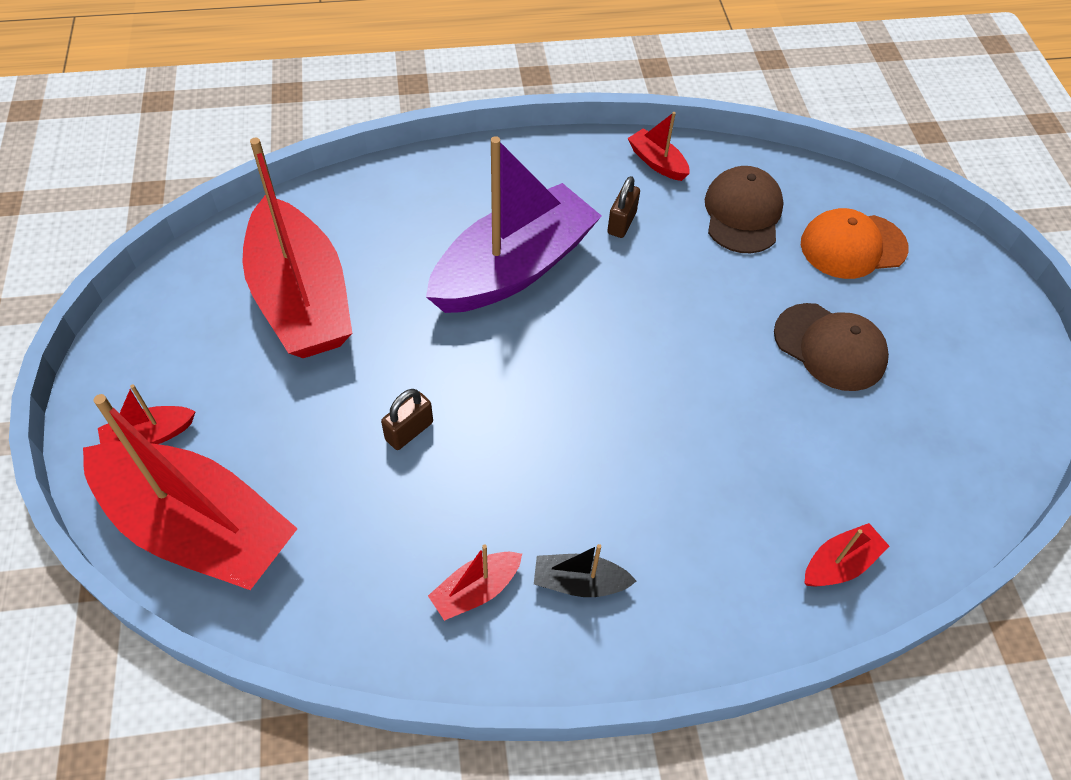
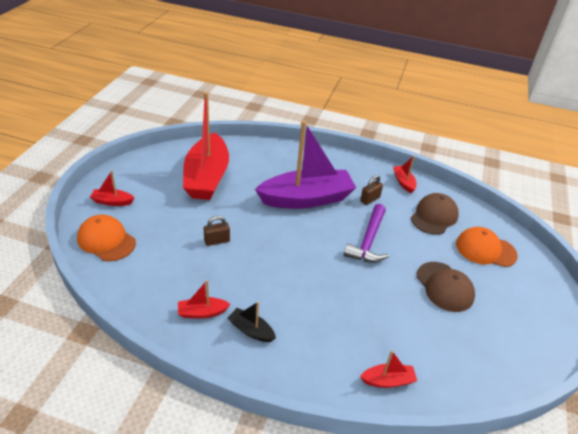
camera: 25 degrees right, 15 degrees down
red boat [83,394,298,590] -> orange cap [77,215,136,261]
none -> purple hammer [344,204,389,263]

